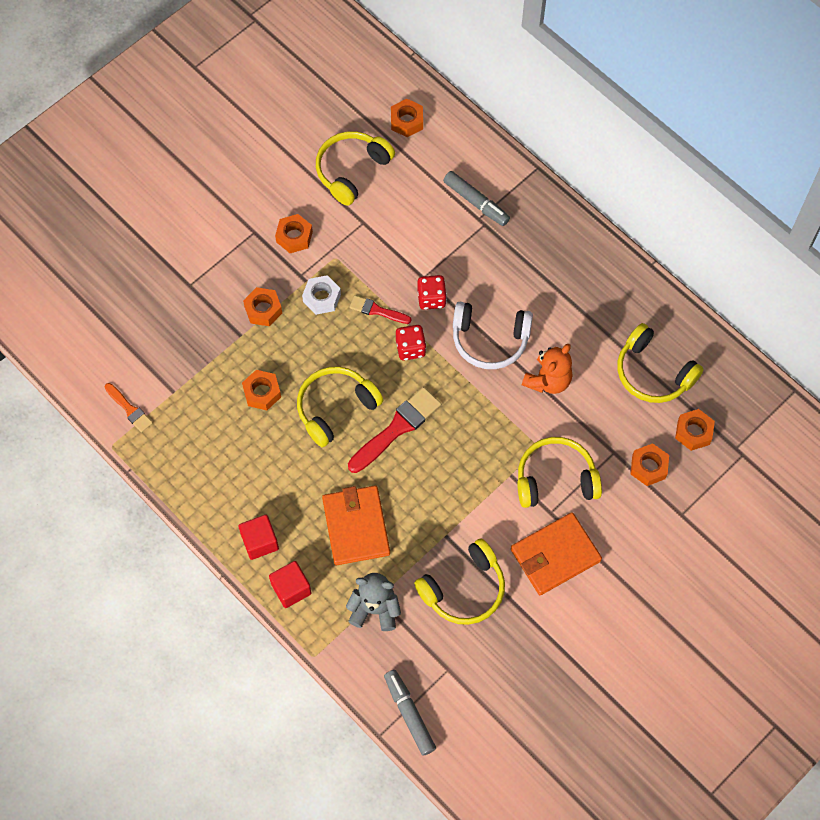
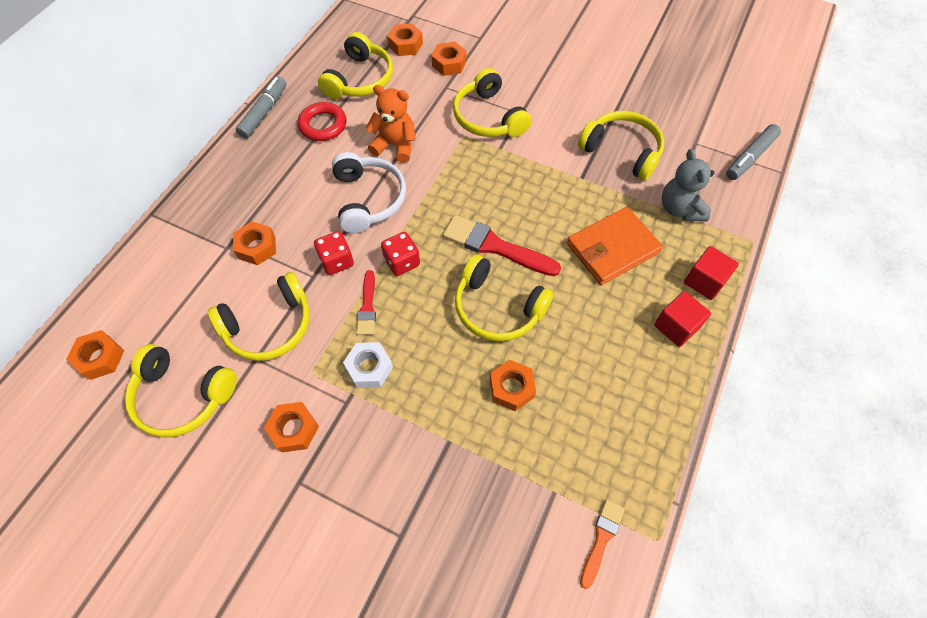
camera: 110 degrees left, 5 degrees down
orange nut [243,287,282,326] -> orange nut moved to [233,221,276,265]
grey marker [443,171,510,226] -> grey marker moved to [236,77,287,139]
orange wallet [511,512,602,595] -> none
none -> yellow headphones [208,272,310,361]
none -> red ring [298,102,346,141]

